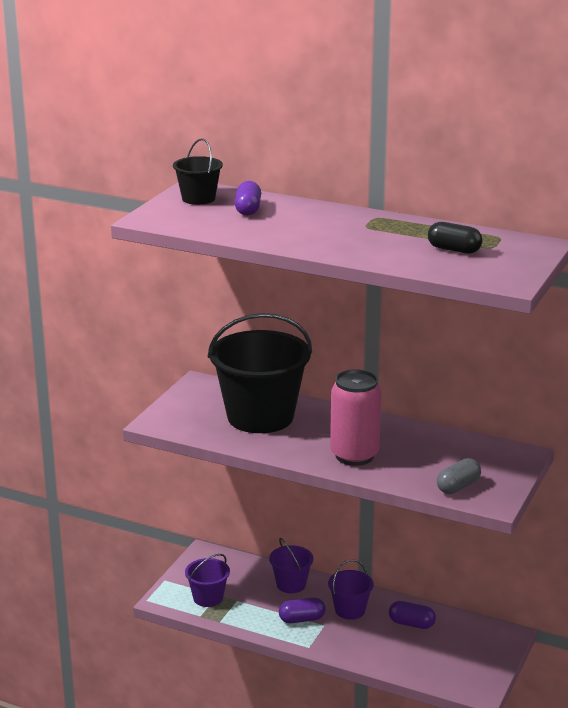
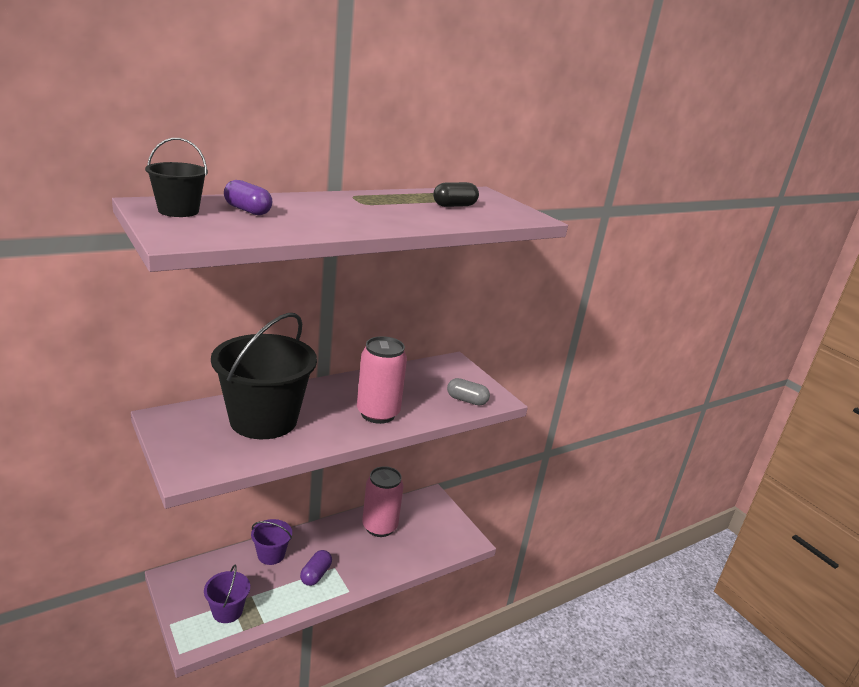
camera: 60 degrees left, 0 degrees up
purple bucket [328,559,374,620] -> none
purple capsule [389,601,436,629] -> pink can [362,466,403,537]
grey capsule [437,458,481,494] -> grey capsule turned 60 degrees counterclockwise [447,378,490,406]

